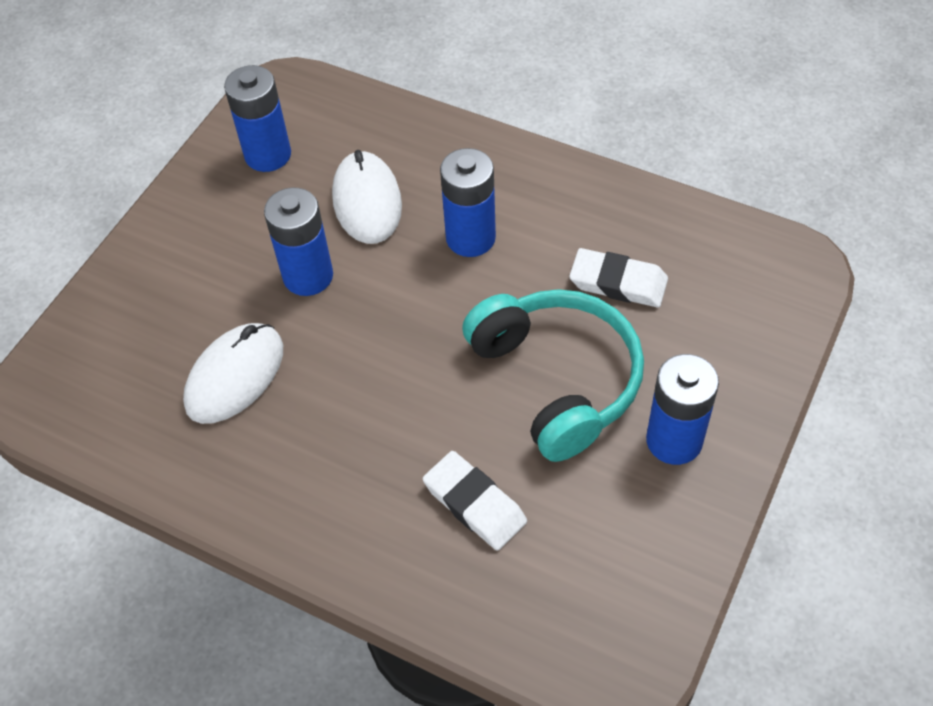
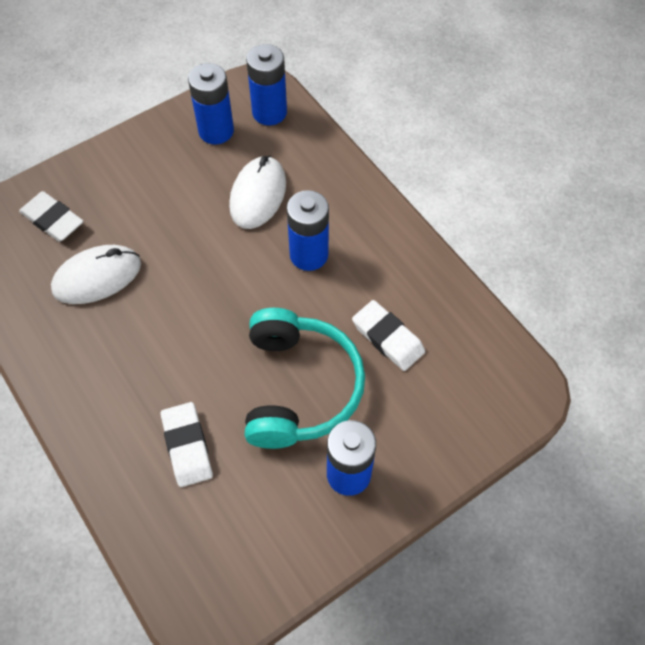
camera: 25 degrees right, 5 degrees up
blue battery [264,187,333,296] -> blue battery moved to [246,44,287,125]
none -> white eraser [19,191,83,242]

